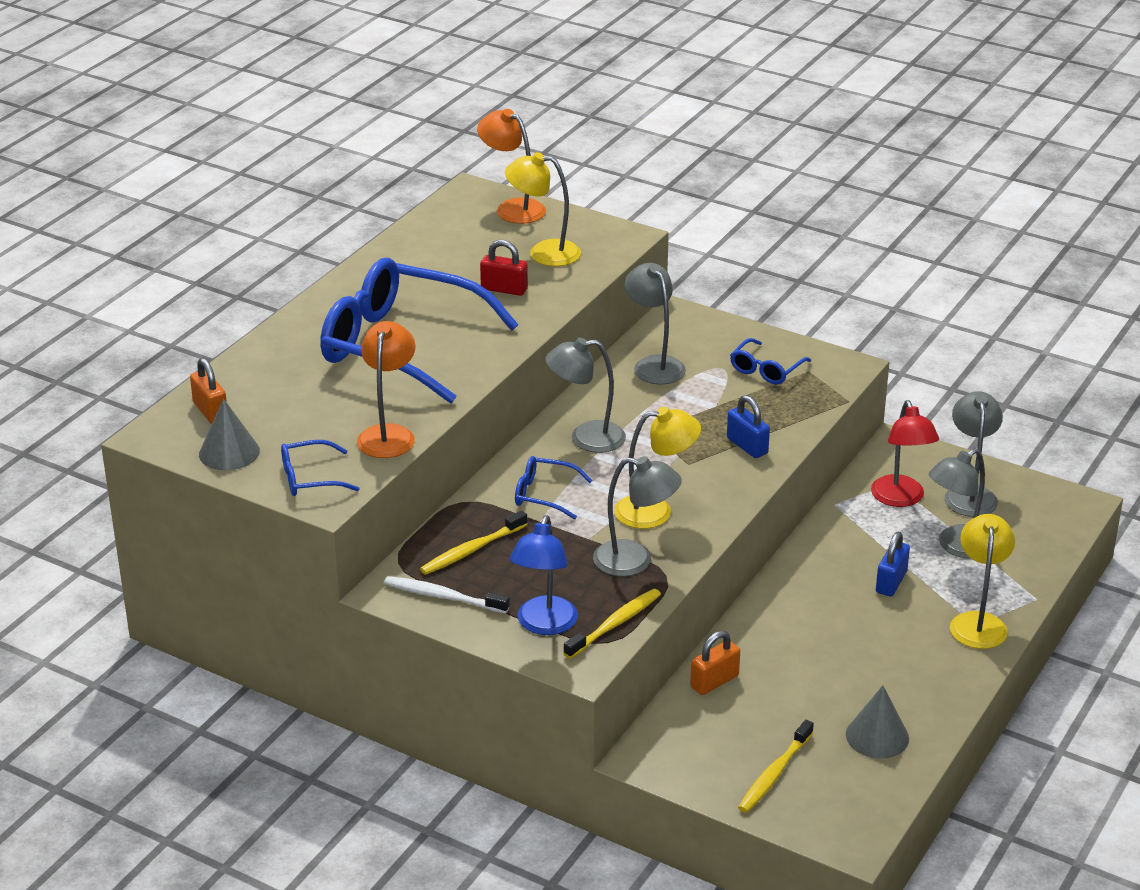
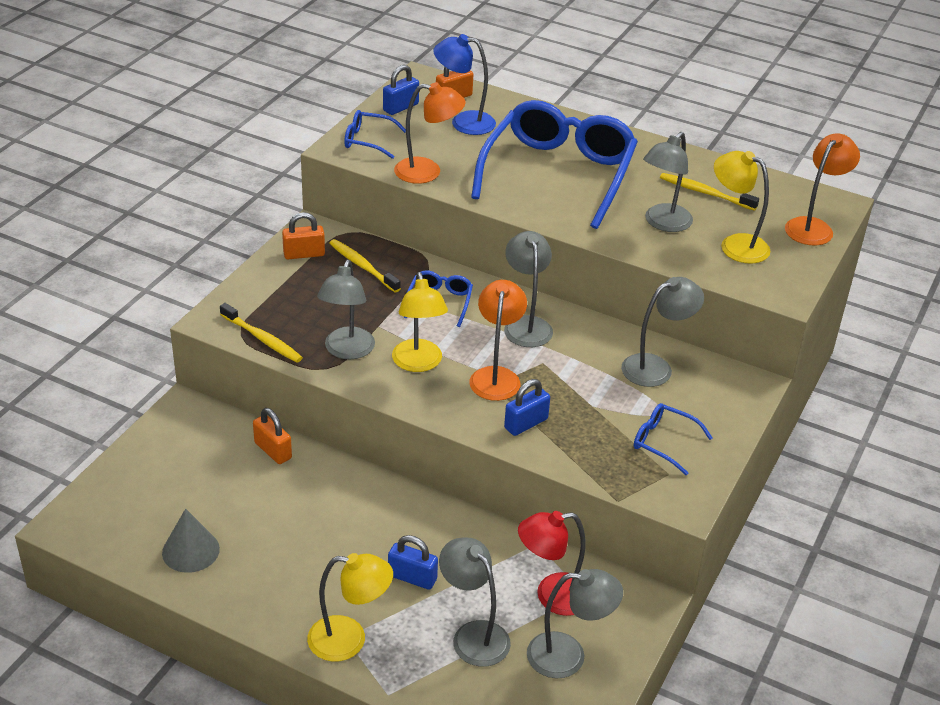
camera: 85 degrees right, 5 degrees up
grey cone [199,398,260,470] -> blue padlock [383,65,419,115]
blue glasses [281,440,360,496] -> blue glasses turned 60 degrees counterclockwise [344,110,406,159]
white toothbrush [384,576,510,614] -> orange padlock [282,212,325,259]
red padlock [480,240,528,296] -> grey lamp [643,132,693,232]
yellow lamp [505,152,581,266] -> yellow lamp turned 60 degrees counterclockwise [714,151,770,264]
blue lamp [510,515,578,635] -> blue lamp moved to [433,34,496,135]
yellow toothbrush [738,720,814,813] -> yellow toothbrush moved to [660,173,759,211]
none -> orange lamp [470,280,527,401]

